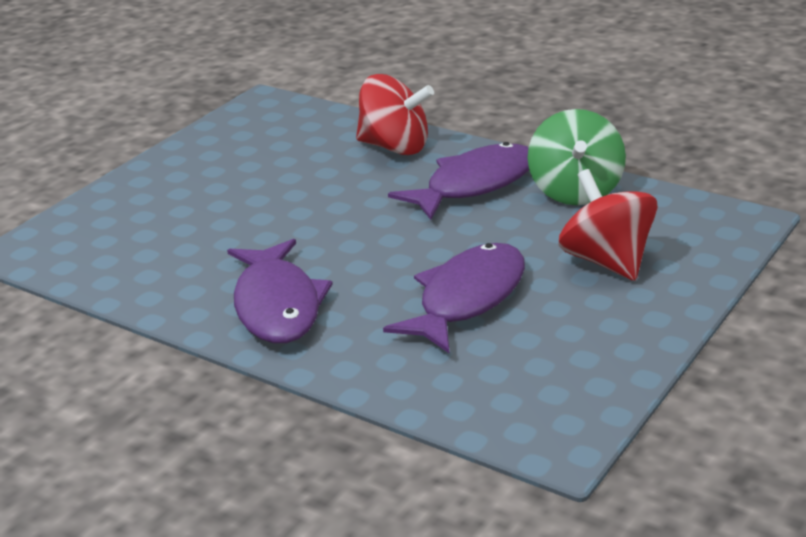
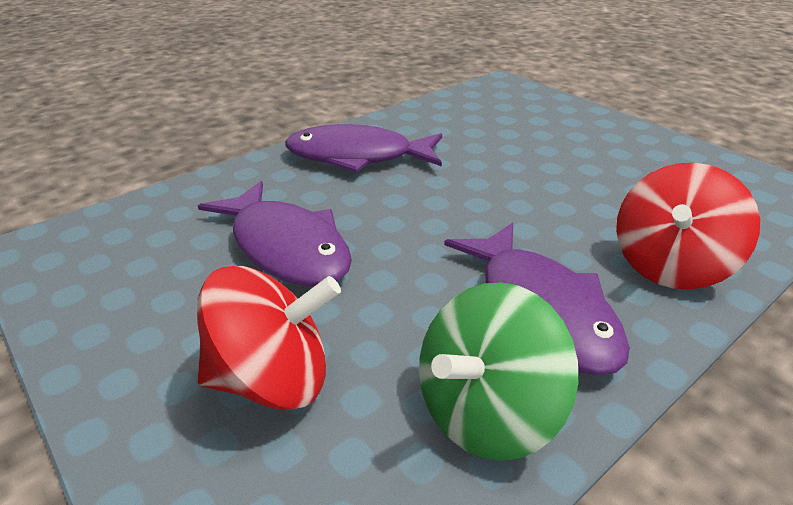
camera: 105 degrees right, 5 degrees up
green spinning top [528,109,626,205] -> green spinning top turned 60 degrees counterclockwise [419,282,578,461]

